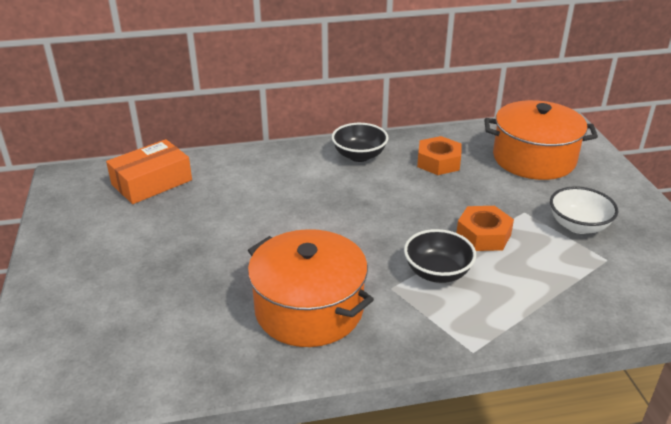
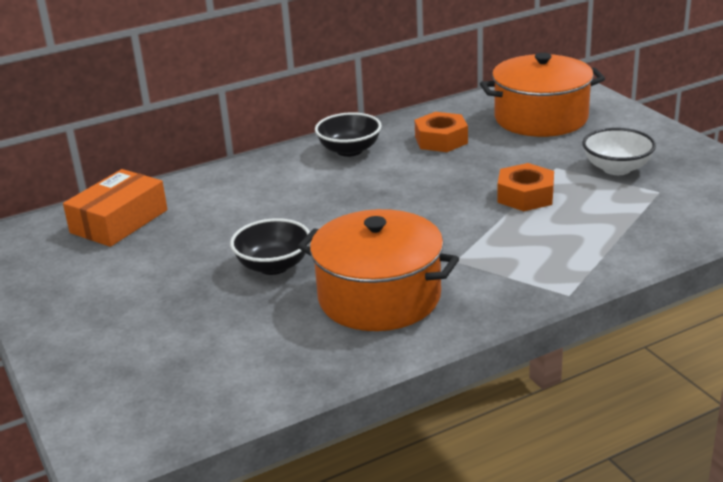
camera: 15 degrees left, 5 degrees down
black bowl [404,229,476,283] -> black bowl moved to [230,218,310,275]

